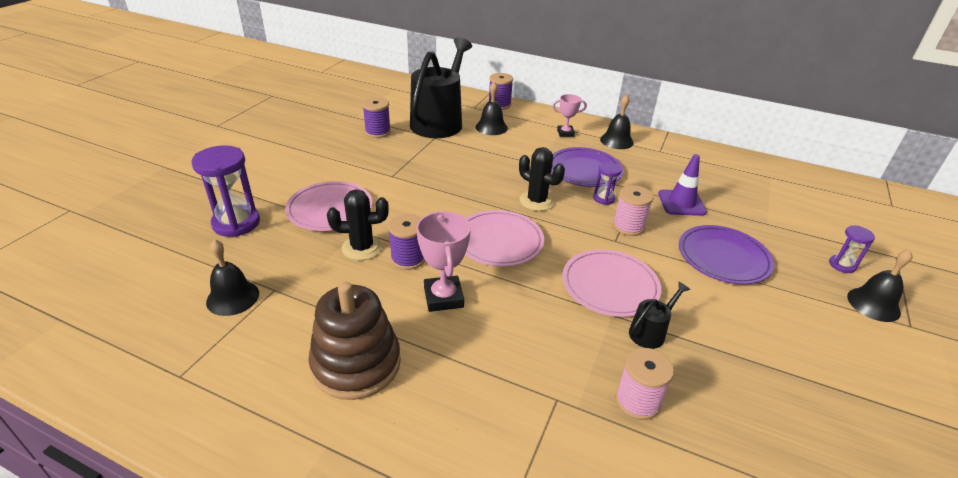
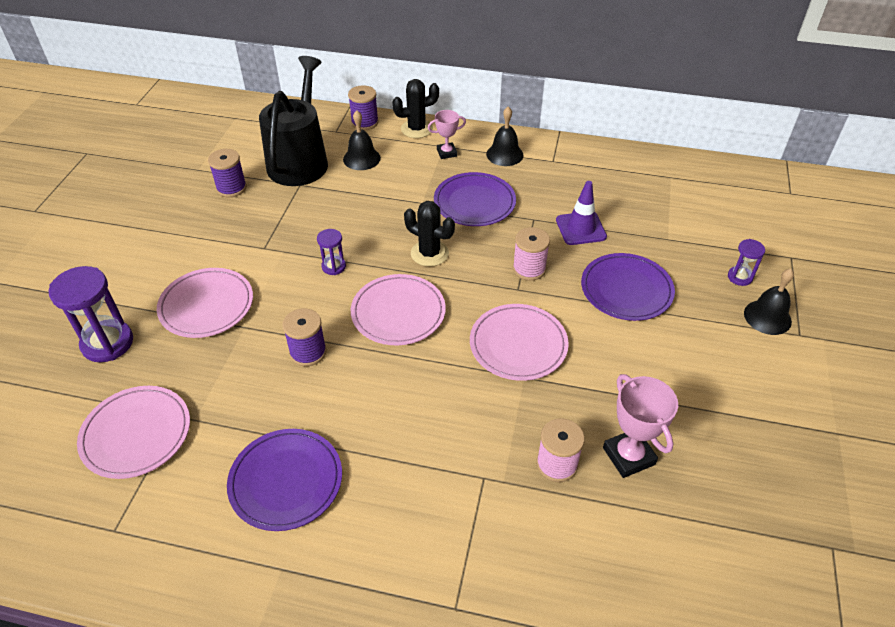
camera: 10 degrees left, 10 degrees up
black bell [206,239,259,316] -> pink plate [77,386,190,479]
brown stacking toy [308,282,401,400] -> purple plate [227,429,342,531]
black cactus [327,189,389,260] -> black cactus moved to [392,79,439,138]
pink trophy [416,211,471,312] -> pink trophy moved to [603,374,678,478]
purple hourglass [593,162,622,205] -> purple hourglass moved to [317,229,346,275]
black watering can [629,282,690,349] -> none

